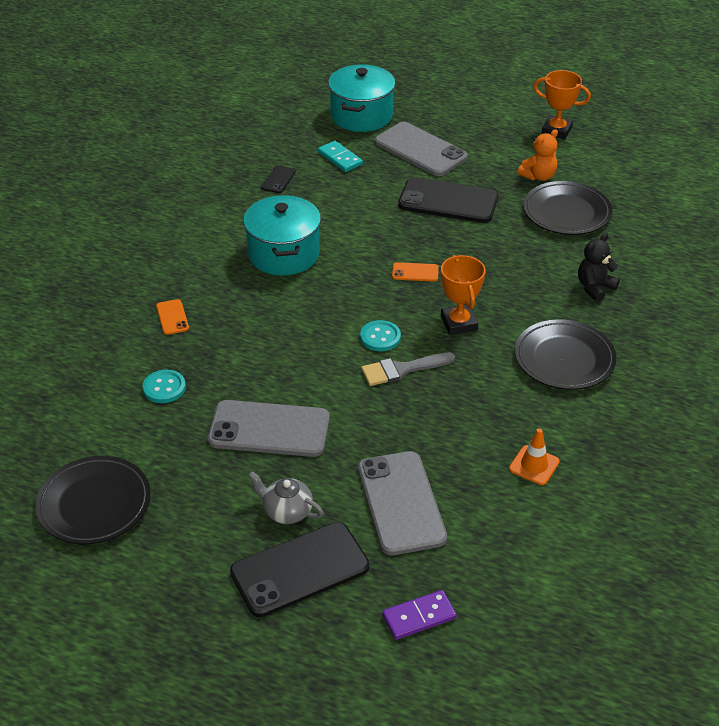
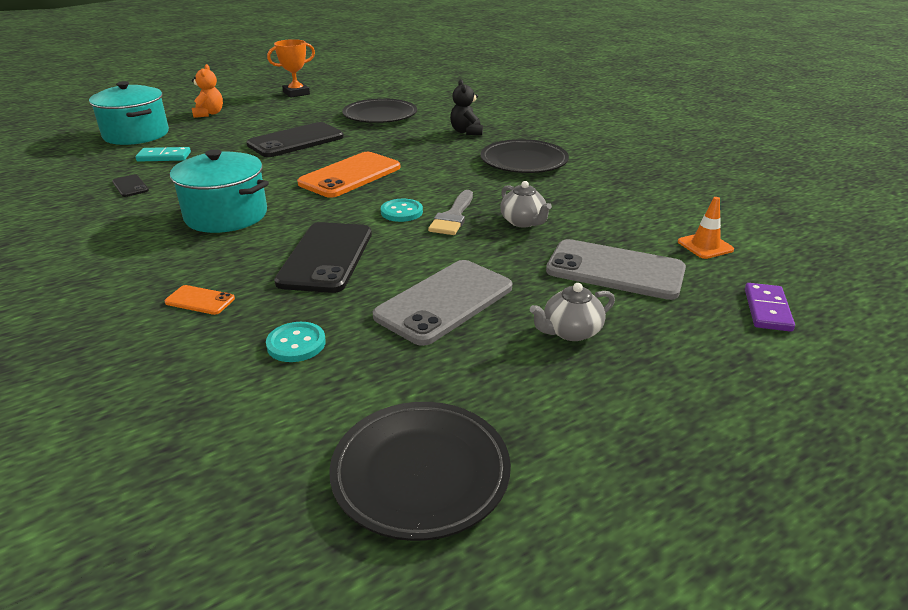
camera: 55 degrees left, 10 degrees down
black phone [230,522,369,617] -> black phone moved to [274,222,372,293]
grey phone [375,122,468,176] -> none
orange phone [392,262,439,282] -> orange phone [297,152,400,198], size x2.20
orange trophy [441,255,485,335] -> none
orange traffic cone [509,428,560,485] -> orange traffic cone moved to [678,197,734,259]
orange teddy bear [517,129,558,181] -> orange teddy bear moved to [192,64,223,118]
none -> grey teapot [500,181,552,227]

